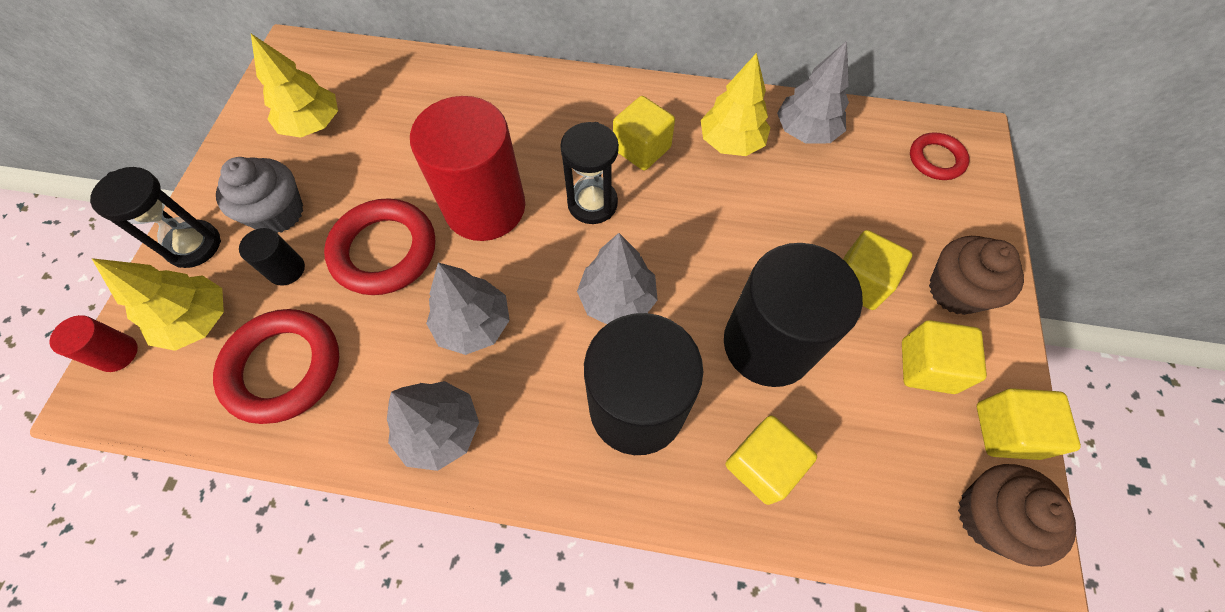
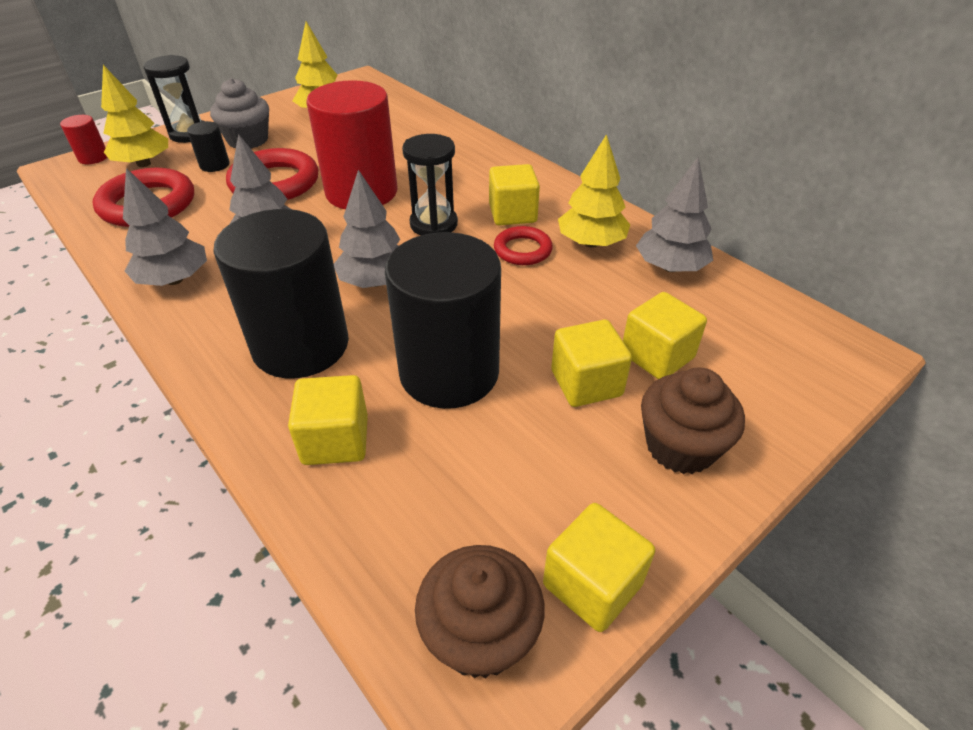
camera: 40 degrees right, 20 degrees down
yellow cube [902,320,987,394] -> yellow cube moved to [623,292,707,379]
red ring [910,132,970,180] -> red ring moved to [494,226,553,265]

